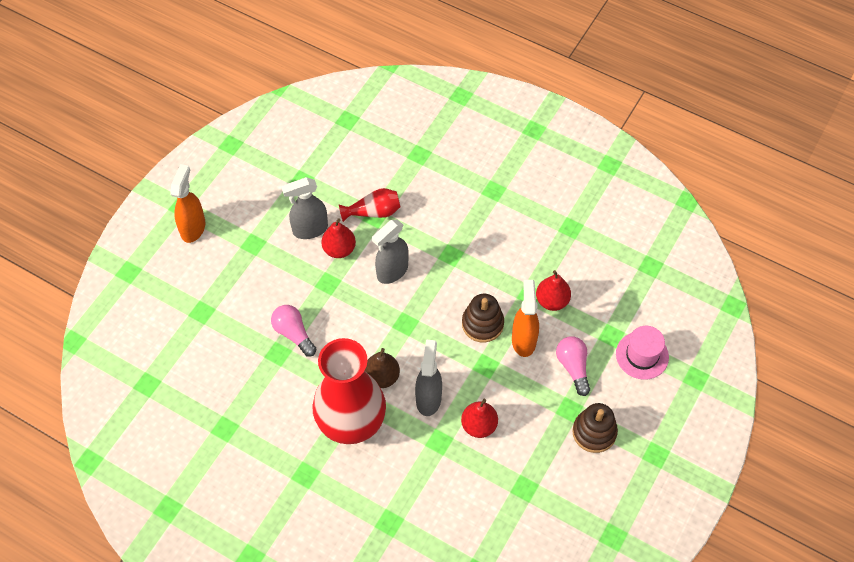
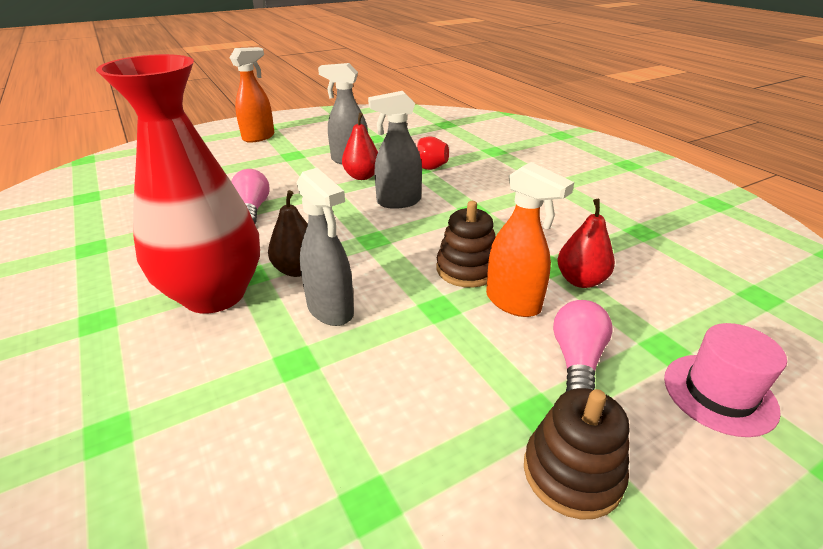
camera: 30 degrees right, 25 degrees down
grey spray bottle [415,339,442,416] -> grey spray bottle turned 105 degrees clockwise [297,168,354,326]
red pear [461,399,498,438] -> none
orange spray bottle [512,280,539,357] -> orange spray bottle turned 105 degrees clockwise [486,162,574,317]

